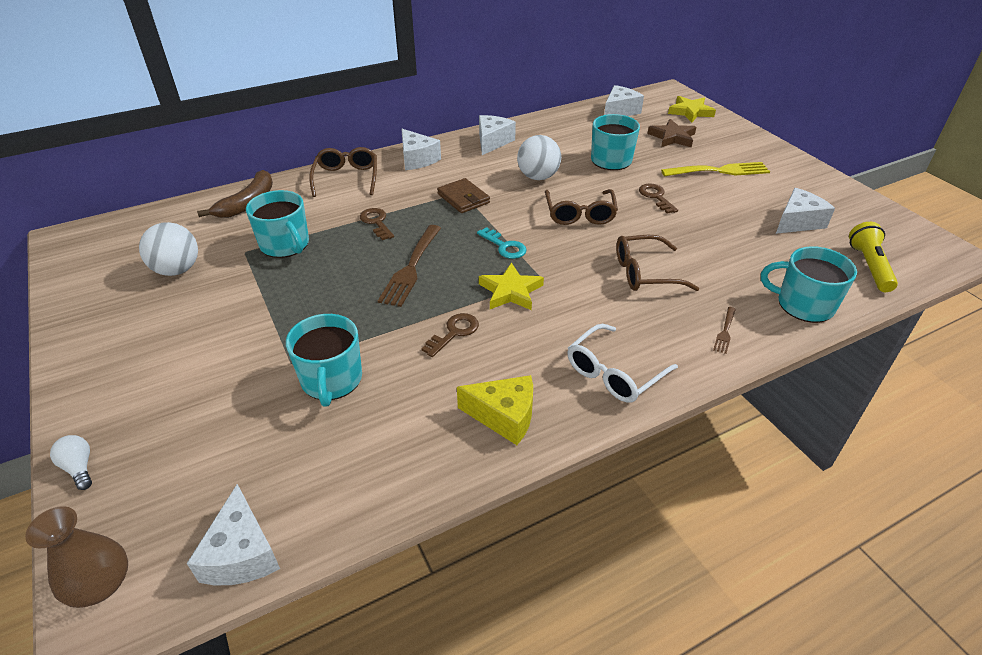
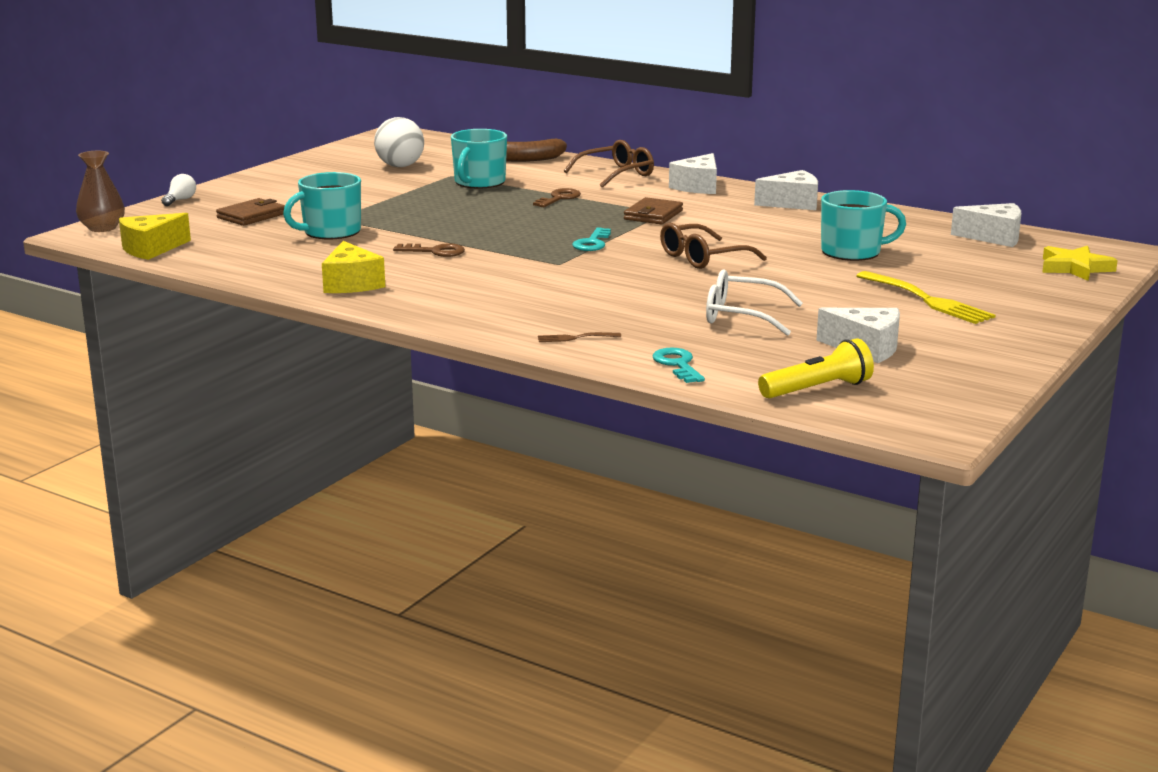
camera: 60 degrees right, 20 degrees down
white cheese [187,484,280,585] -> yellow cheese [119,213,191,260]
brown fork [378,225,441,307] -> none
yellow star [479,263,544,310] -> none
white ball [517,135,561,180] -> none
white glasses [567,324,678,403] -> white glasses moved to [706,269,803,336]
brown glasses [617,235,700,291] -> none
brown key [639,183,678,214] -> none
brown star [647,119,696,148] -> none
turquoise mug [761,246,857,323] -> turquoise key [652,348,705,383]
none -> brown wallet [216,198,285,226]

